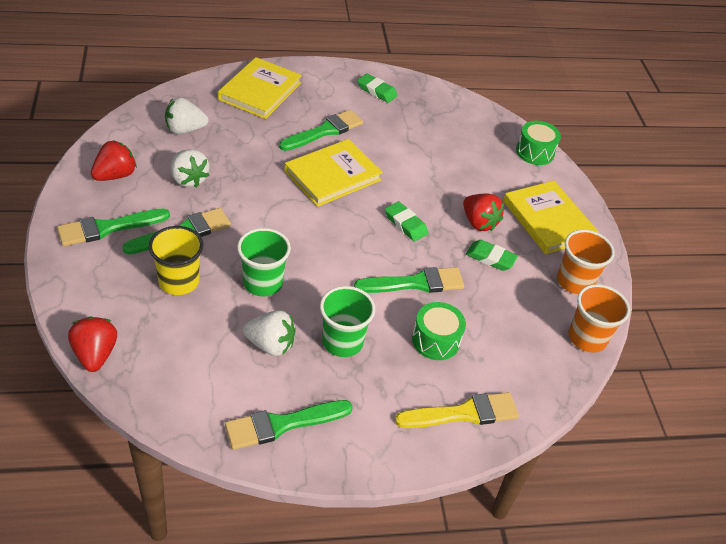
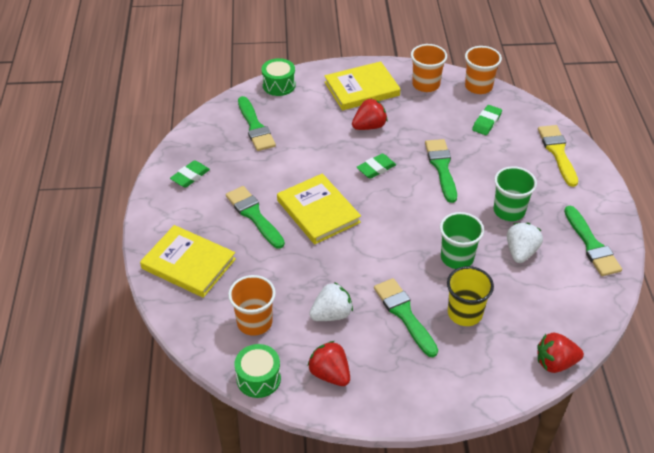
camera: 80 degrees left, 0 degrees up
green brush [57,209,170,246] -> green brush moved to [238,96,276,151]
white strawberry [165,97,208,134] -> orange cup [228,275,276,336]
green drum [412,302,466,360] -> green drum moved to [235,344,281,398]
green eraser [466,240,518,271] -> green eraser moved to [472,105,502,135]

